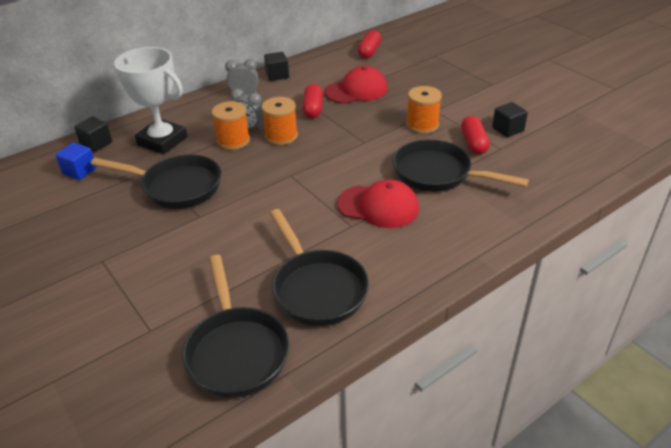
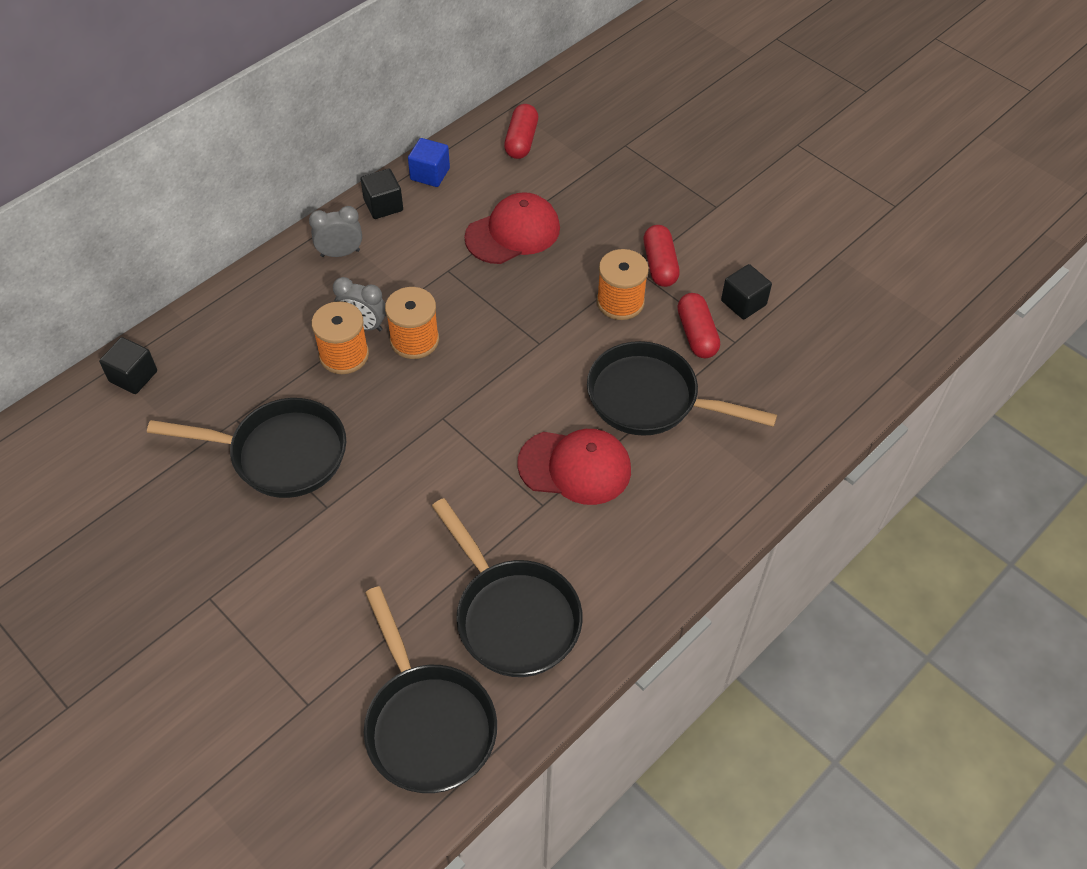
camera: 10 degrees left, 15 degrees up
blue cube [56,143,97,180] -> blue cube moved to [408,138,450,187]
white trophy [114,47,187,154] -> none
red capsule [302,84,323,118] -> red capsule moved to [644,225,680,287]

